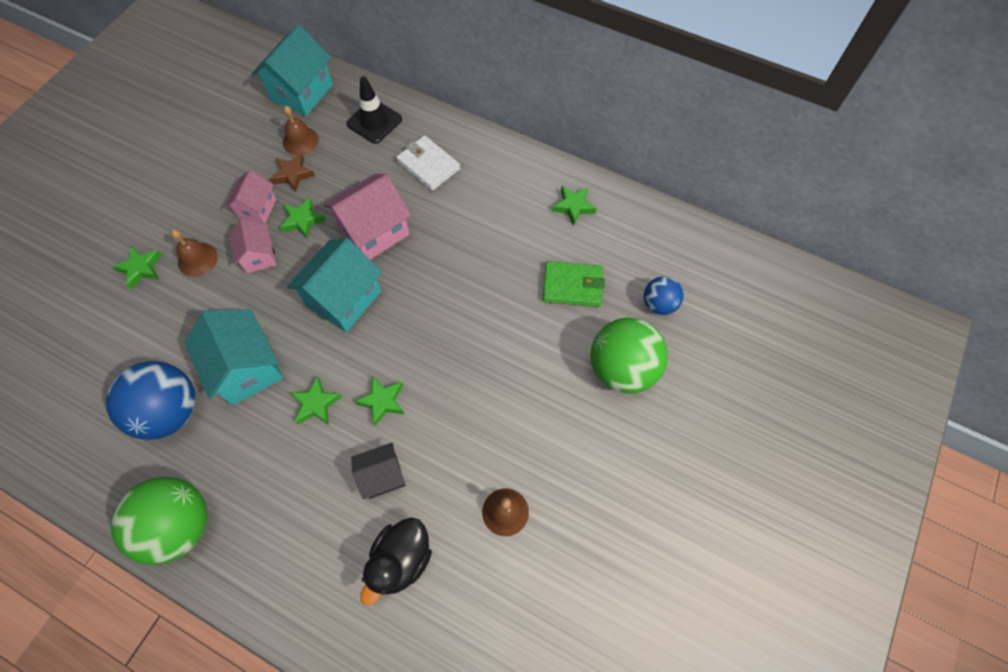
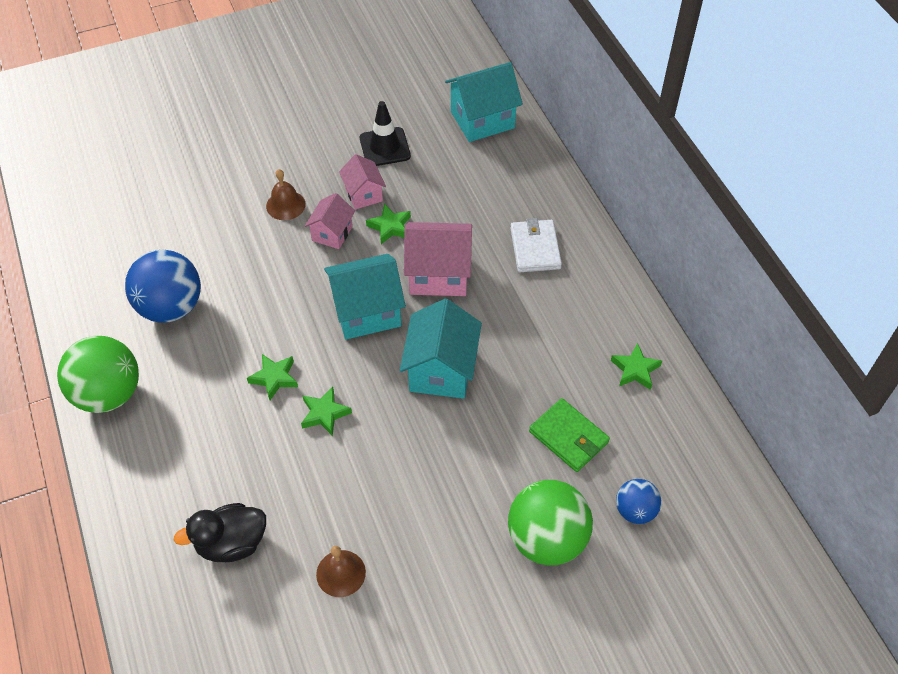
camera: 40 degrees right, 10 degrees down
green star [112,246,162,289] -> none
turquoise house [184,309,283,405] -> turquoise house moved to [400,299,482,399]
pink house [225,170,276,224] -> pink house turned 75 degrees counterclockwise [339,154,386,209]
brown star [270,153,315,192] -> none
brown bell [283,106,319,155] -> none
black traffic cone [346,76,402,144] -> black traffic cone moved to [360,101,411,166]
black house [351,443,405,500] -> none

